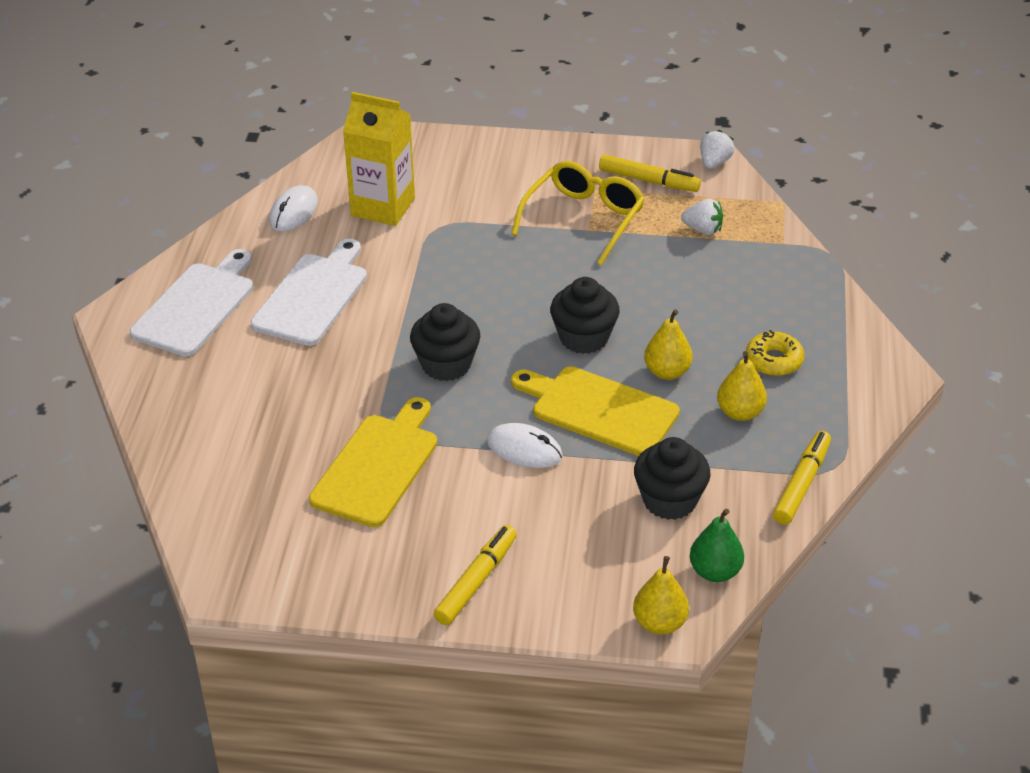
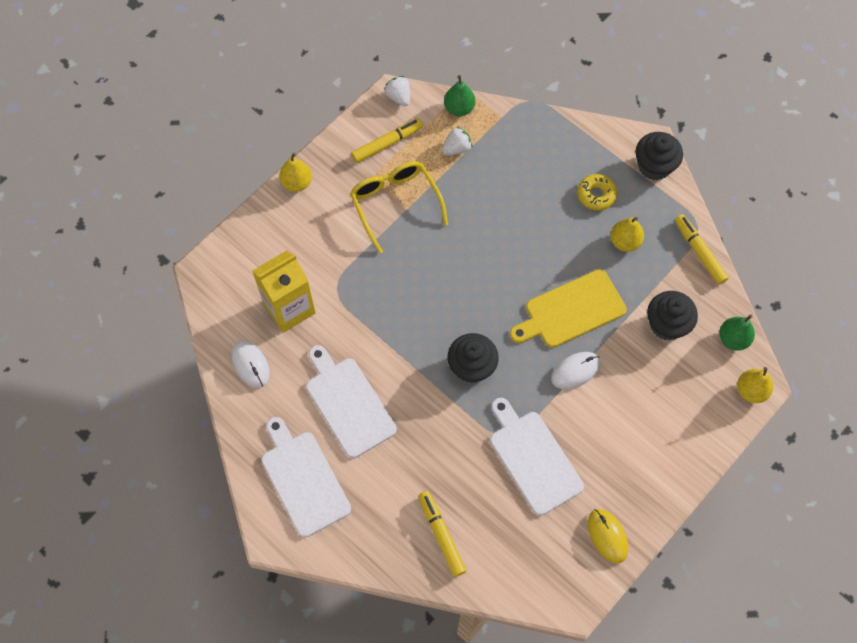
camera: 55 degrees left, 25 degrees up
yellow cutting board [309,397,437,527] -> white cutting board [490,398,584,516]
yellow marker [434,525,517,625] -> yellow marker moved to [418,491,466,577]
black cupcake [550,277,620,354] -> black cupcake moved to [636,132,683,180]
yellow pear [644,309,693,380] -> yellow pear moved to [279,153,312,192]
none -> green pear [444,75,475,116]
none -> yellow mouse [588,509,628,564]

